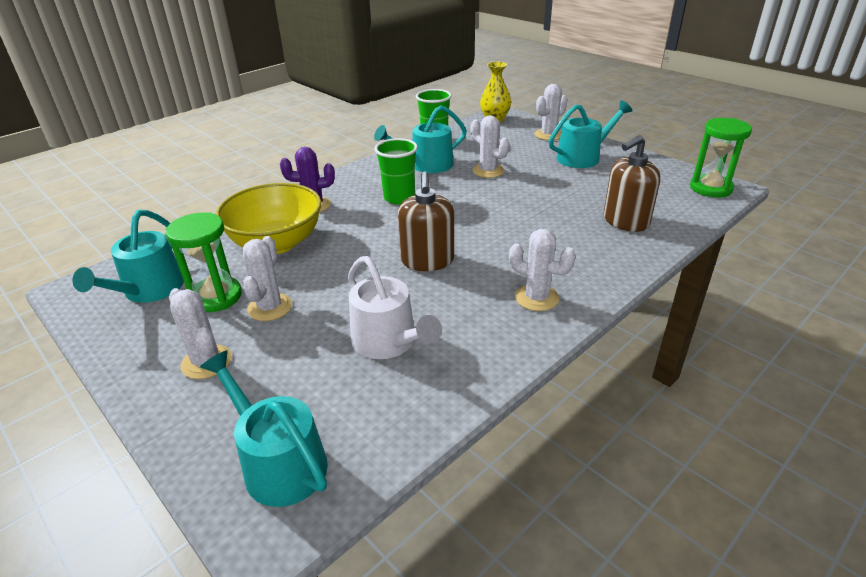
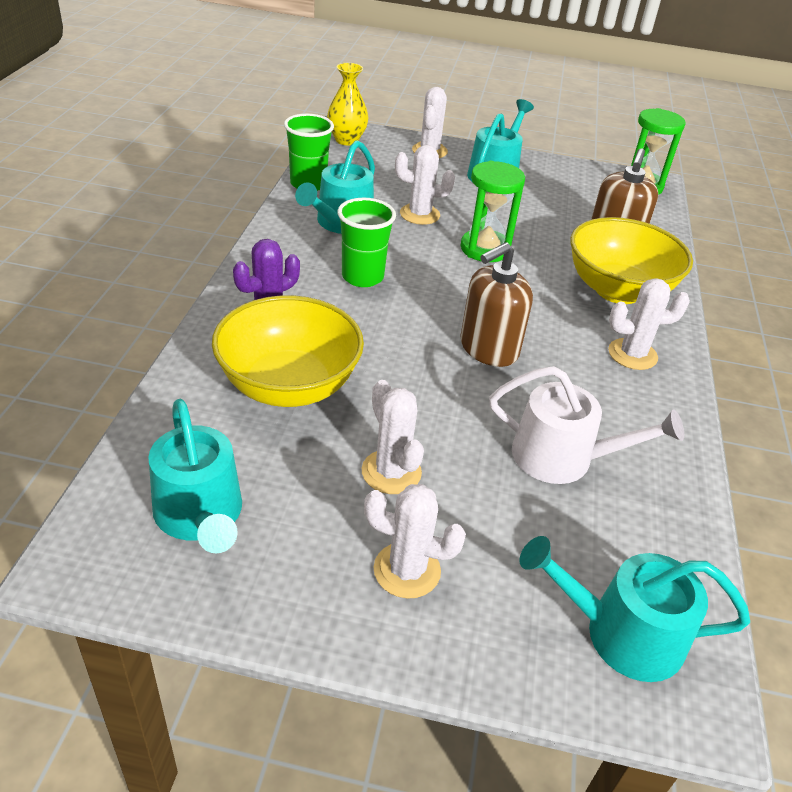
camera: 40 degrees left, 5 degrees up
green hourglass [165,212,242,312] -> green hourglass moved to [461,161,525,262]
brown soap dispenser [398,171,454,271] -> brown soap dispenser turned 90 degrees clockwise [460,242,533,367]
none -> yellow bowl [570,217,693,304]

